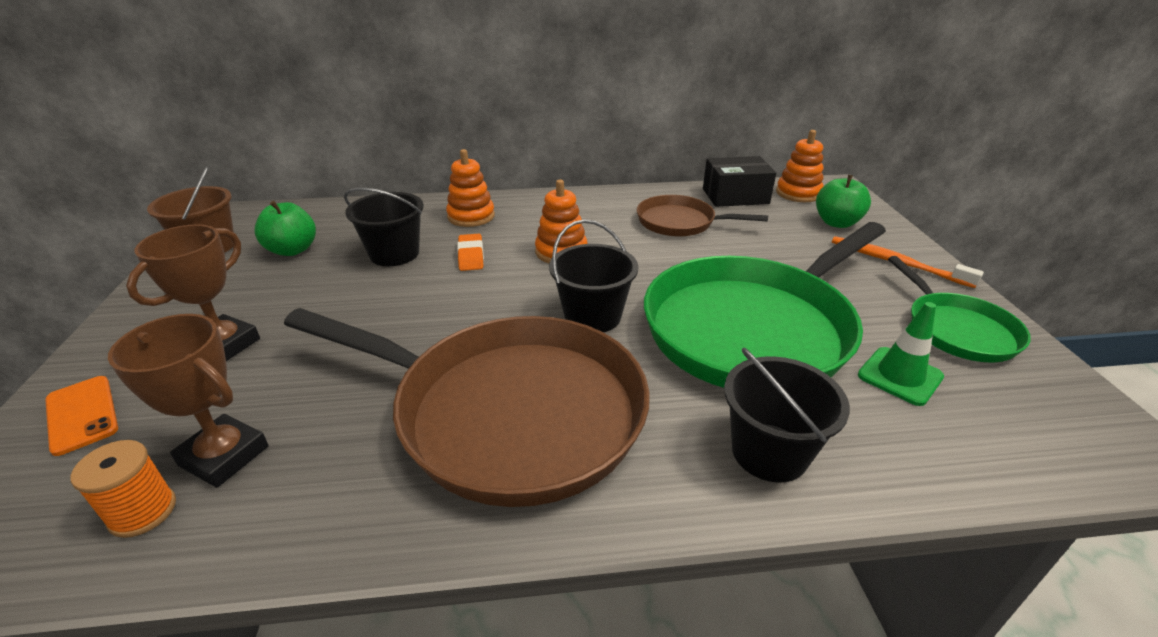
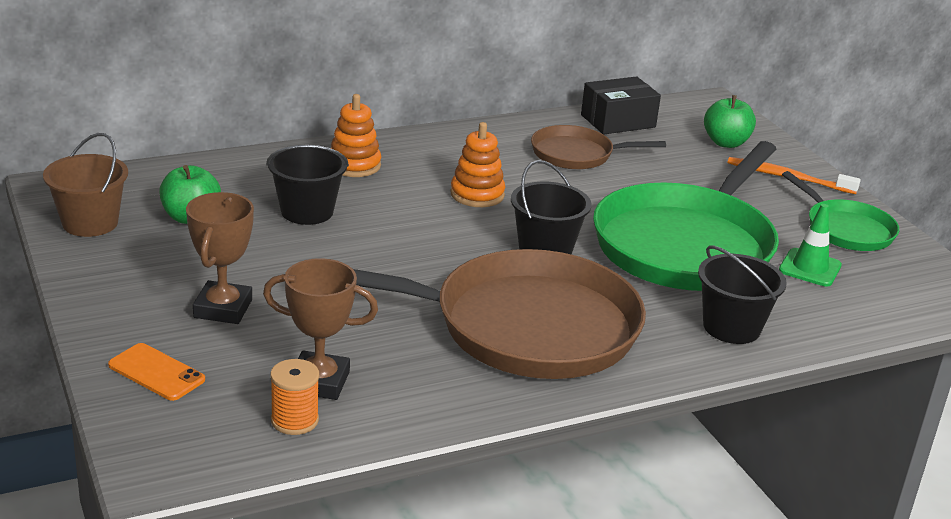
camera: 20 degrees left, 5 degrees down
orange eraser [457,234,484,271] -> none
orange stacking toy [776,130,823,202] -> none

